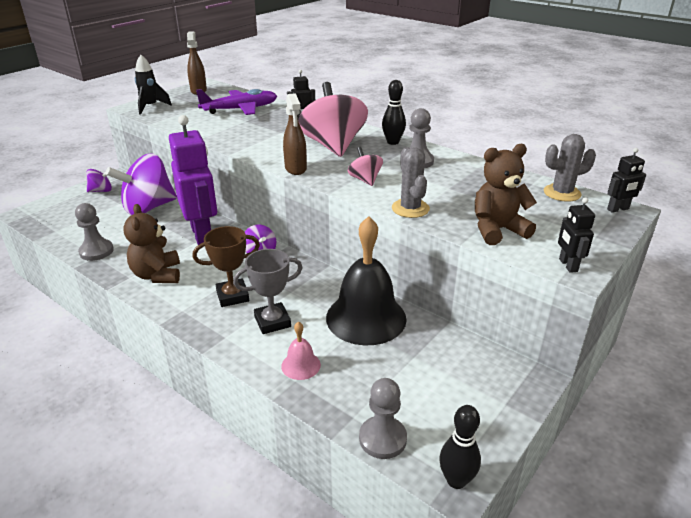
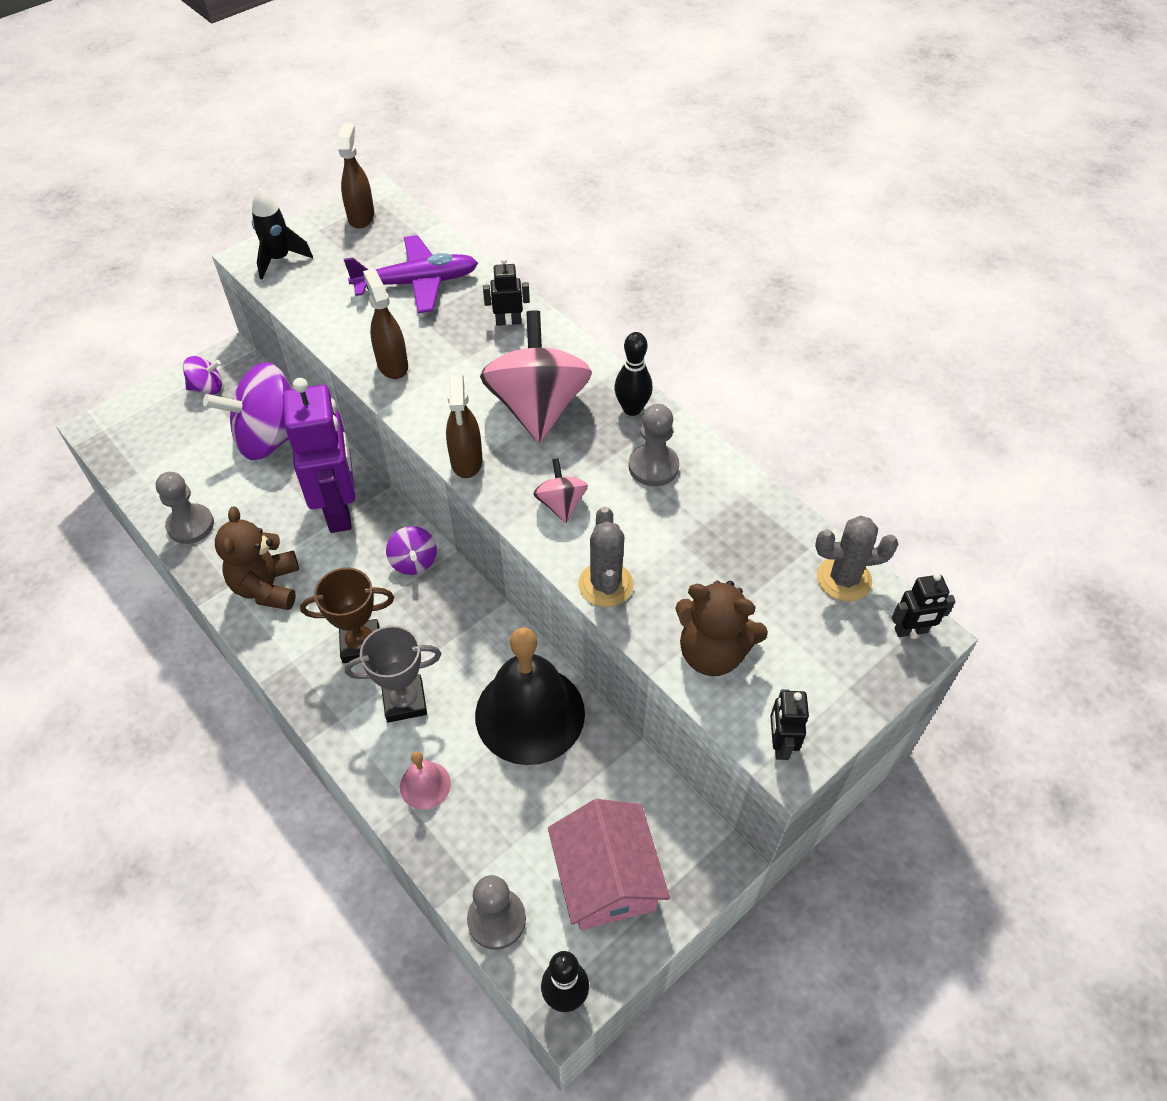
camera: 10 degrees right, 20 degrees up
brown teddy bear [475,144,537,245] -> brown teddy bear turned 150 degrees counterclockwise [675,581,768,676]
none -> brown spray bottle [363,268,408,379]
none -> pink house [548,799,670,930]

